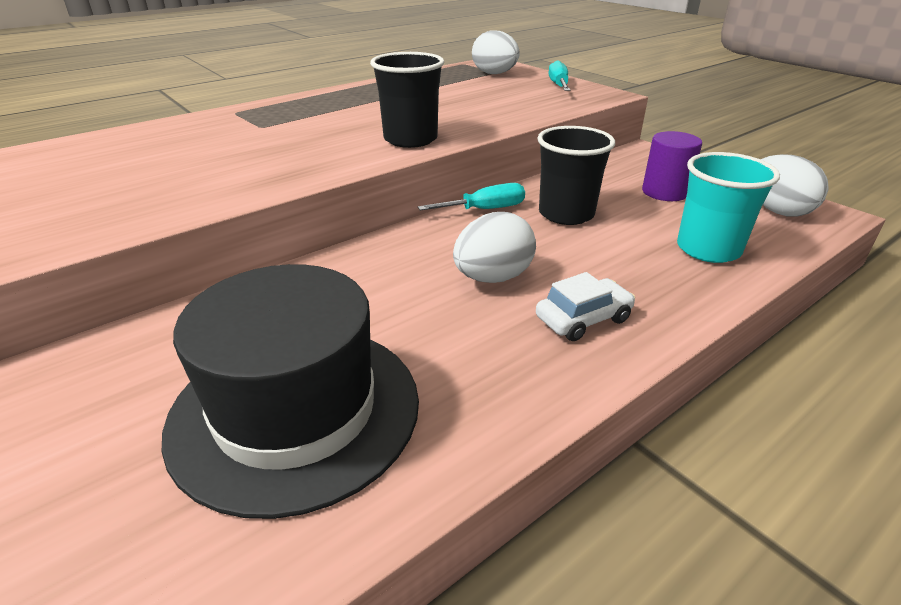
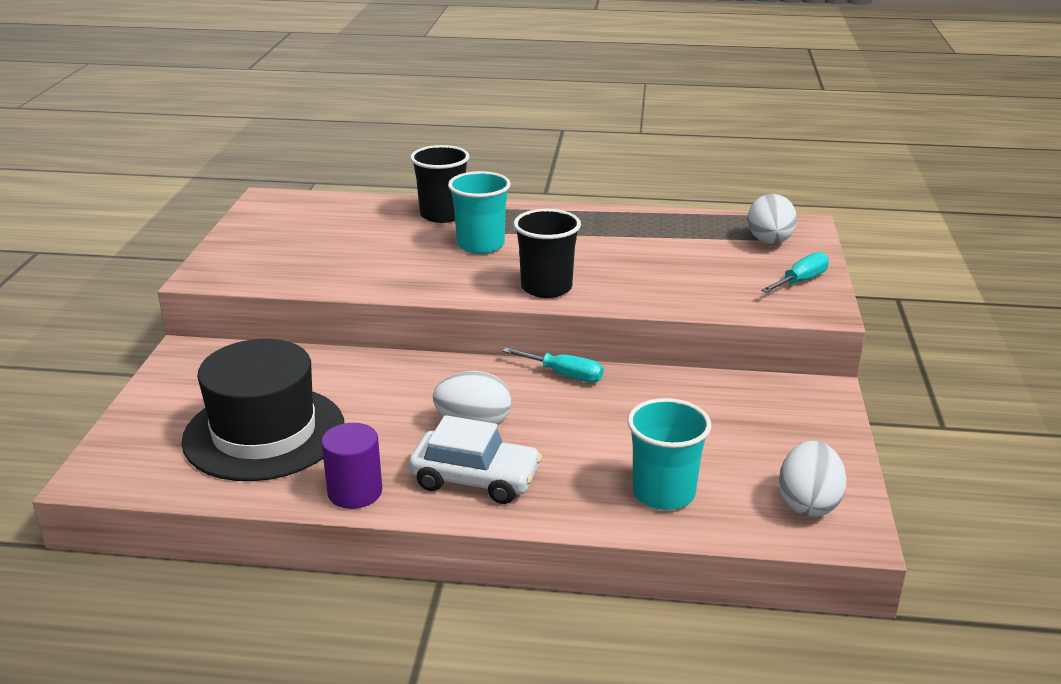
camera: 45 degrees right, 5 degrees down
white car [536,272,635,341] -> white car [409,415,542,504], size x1.55
black cup [537,126,615,225] -> black cup moved to [410,145,470,223]
purple cylinder [642,131,702,201] -> purple cylinder moved to [321,423,382,509]
none -> turquoise cup [448,171,511,254]

